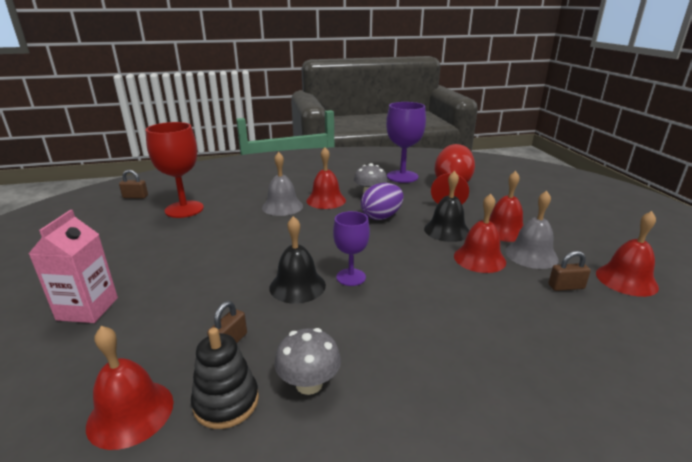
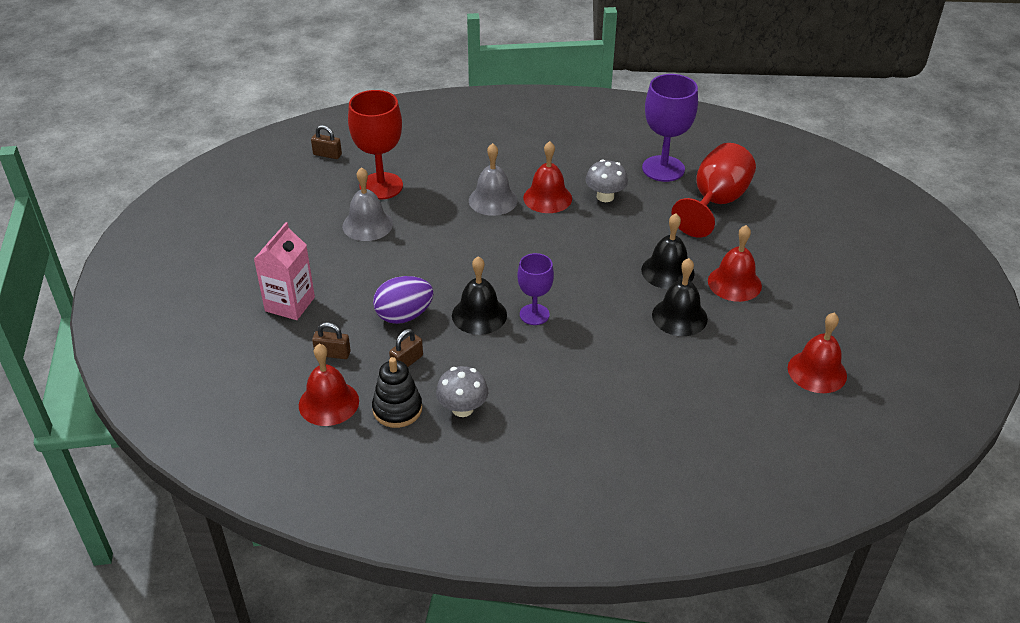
camera: 15 degrees right, 15 degrees up
purple egg [361,183,404,220] -> purple egg moved to [373,276,434,324]
red bell [454,194,506,273] -> black bell [652,258,708,336]
grey bell [505,191,559,269] -> grey bell moved to [342,167,393,241]
brown padlock [548,251,591,291] -> brown padlock moved to [312,322,351,359]

